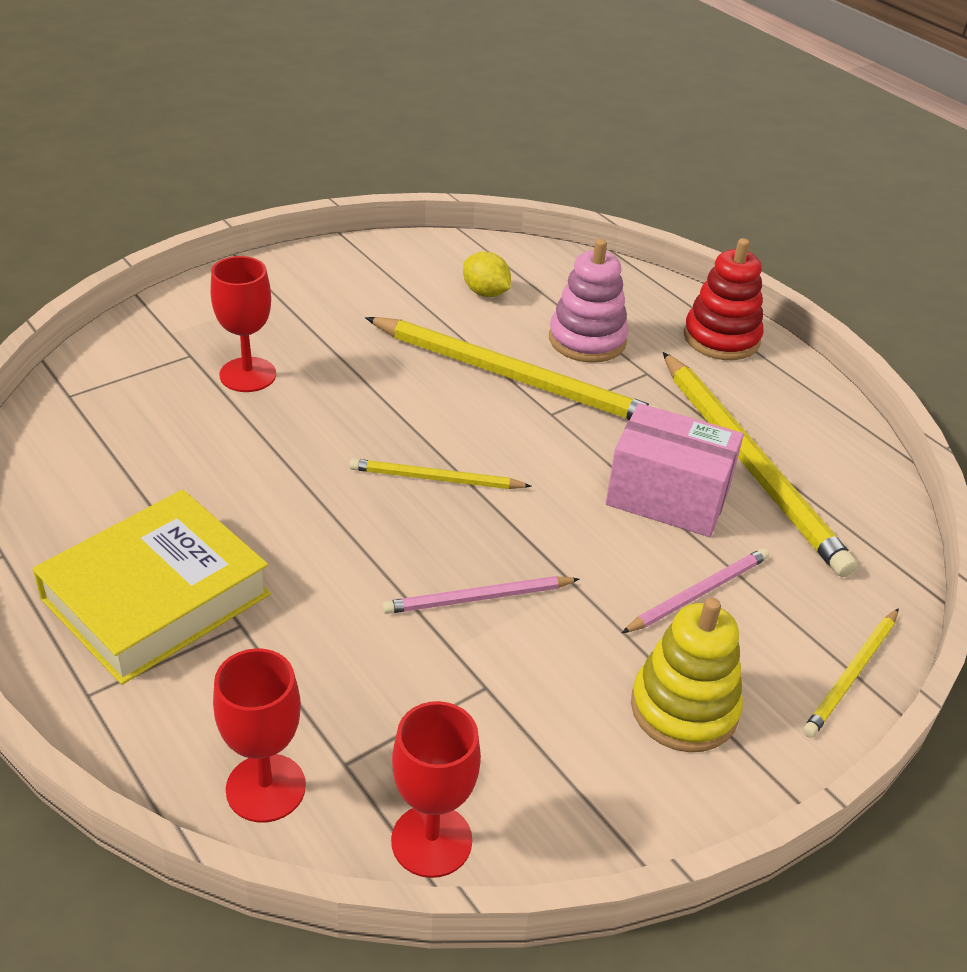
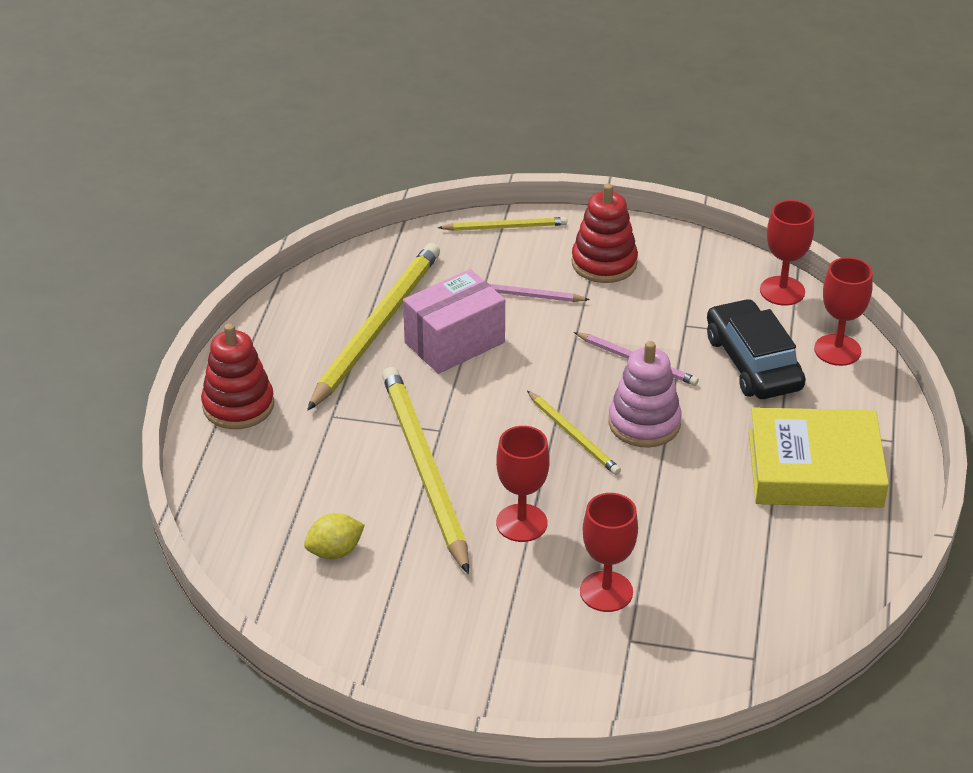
camera: 130 degrees left, 0 degrees up
yellow lemon [463,252,511,297] -> yellow lemon turned 60 degrees clockwise [304,513,365,559]
pink stacking toy [549,239,629,363] -> pink stacking toy moved to [609,341,682,448]
pink box [606,403,744,537] -> pink box turned 75 degrees clockwise [403,269,505,374]
yellow stacking toy [631,598,743,752] -> red stacking toy [571,183,638,283]
none -> red goblet [496,426,550,542]
none -> black car [707,299,806,399]

